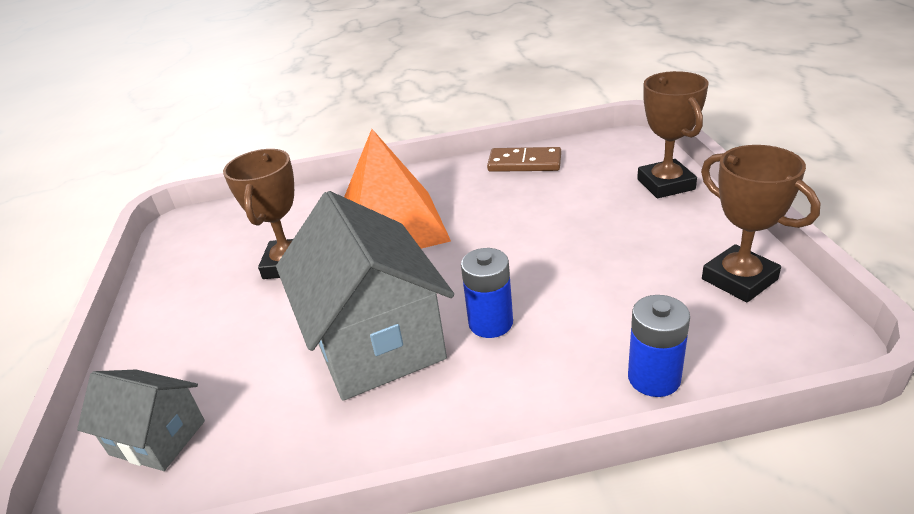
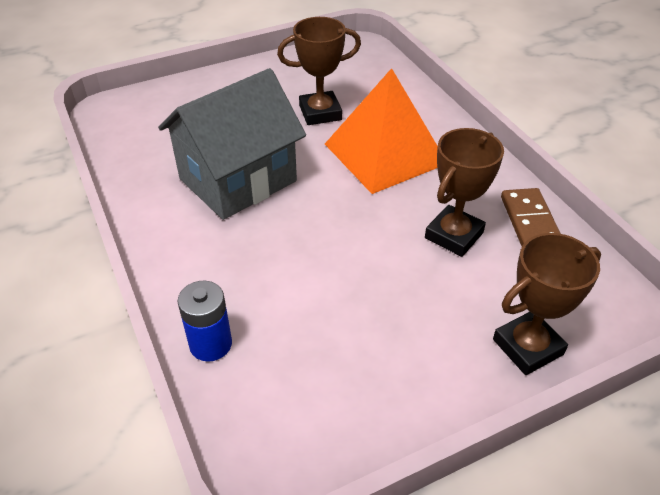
camera: 70 degrees right, 10 degrees up
grey house [77,370,205,471] -> none
blue battery [461,248,513,338] -> none
brown trophy [701,145,820,302] -> brown trophy moved to [425,128,504,257]

